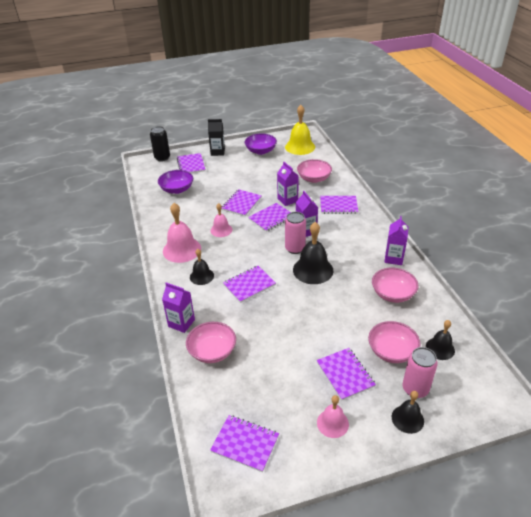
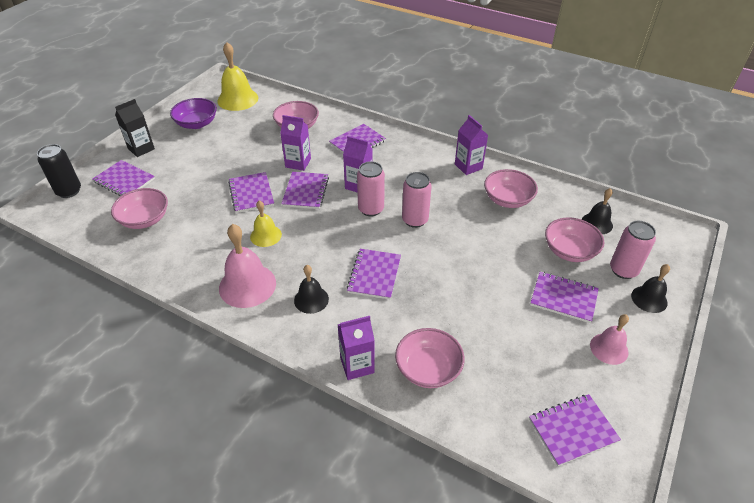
camera: 45 degrees left, 5 degrees up
purple bowl [158,170,193,194] -> pink bowl [111,188,168,229]
pink bell [211,203,233,237] -> yellow bell [250,200,282,247]
black bell [293,222,334,284] -> pink can [402,172,432,228]

